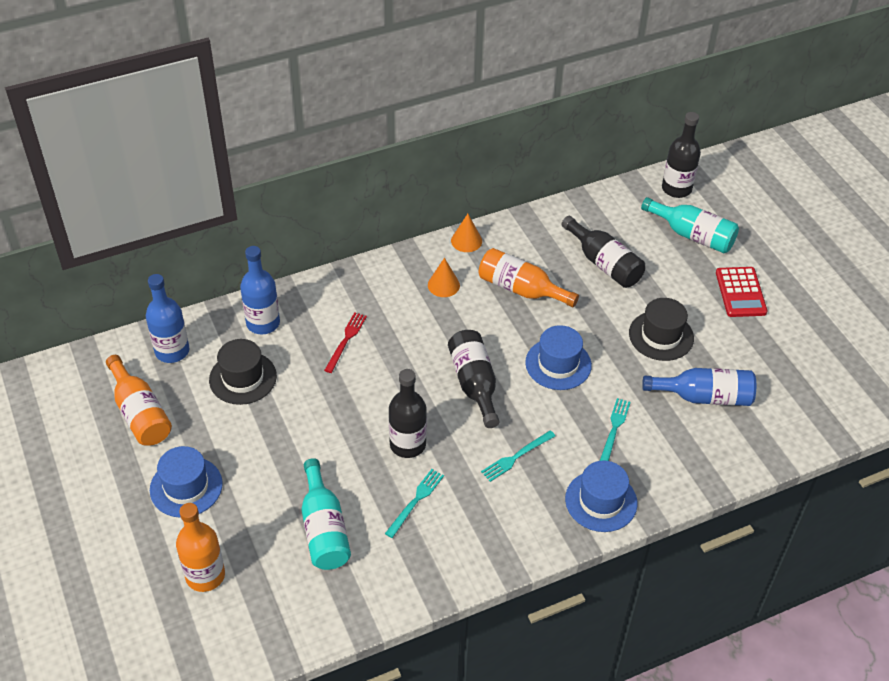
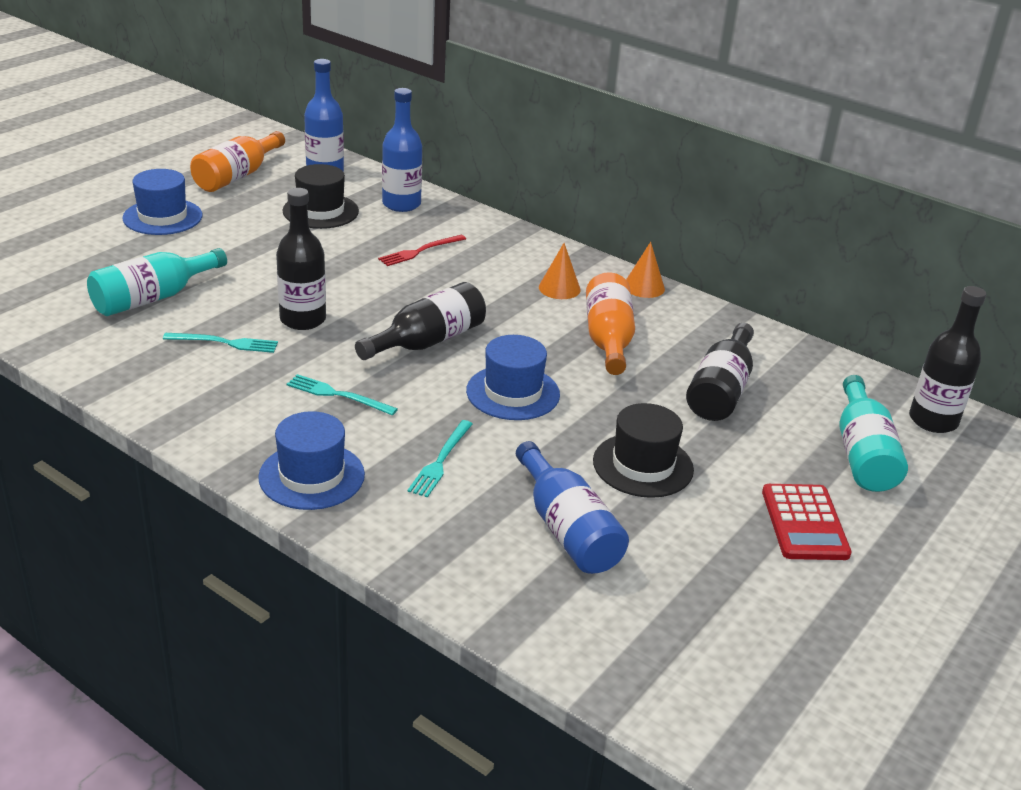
camera: 60 degrees right, 15 degrees down
orange bottle [176,503,225,592] -> none
red fork [324,312,367,373] -> red fork turned 150 degrees clockwise [378,235,466,266]
turquoise fork [600,398,630,461] -> turquoise fork turned 120 degrees clockwise [407,420,473,498]
red calculator [716,267,767,317] -> red calculator turned 60 degrees counterclockwise [762,484,852,560]

